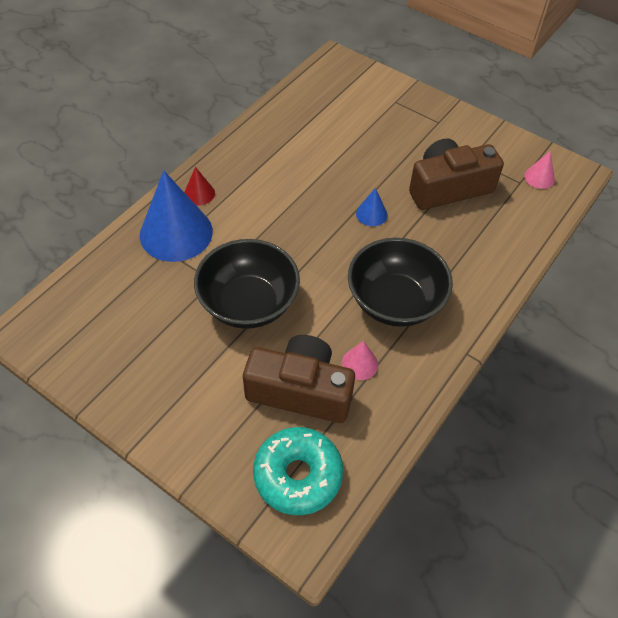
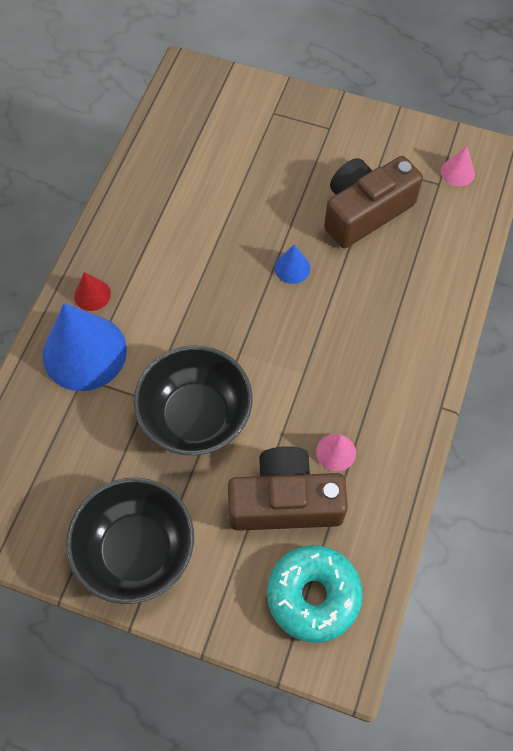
camera: 15 degrees left, 10 degrees up
black bowl [348,238,453,327] -> black bowl moved to [66,478,194,604]

